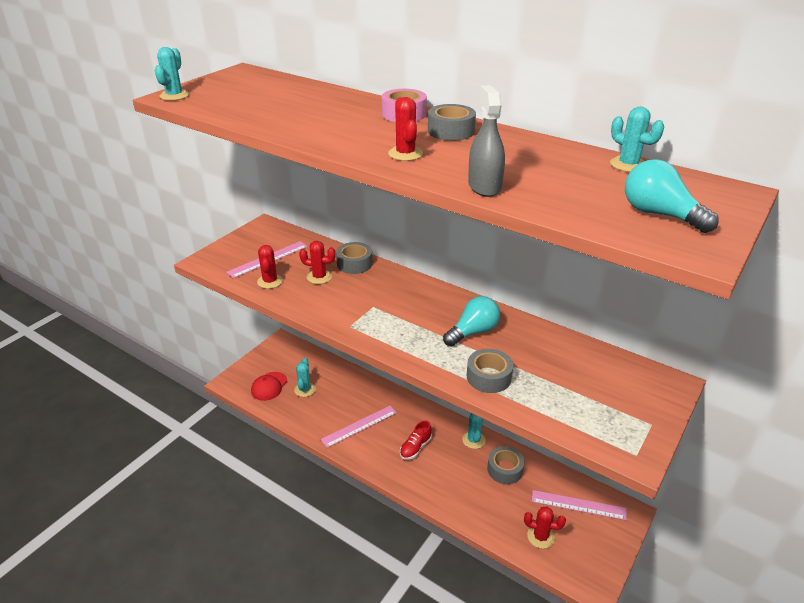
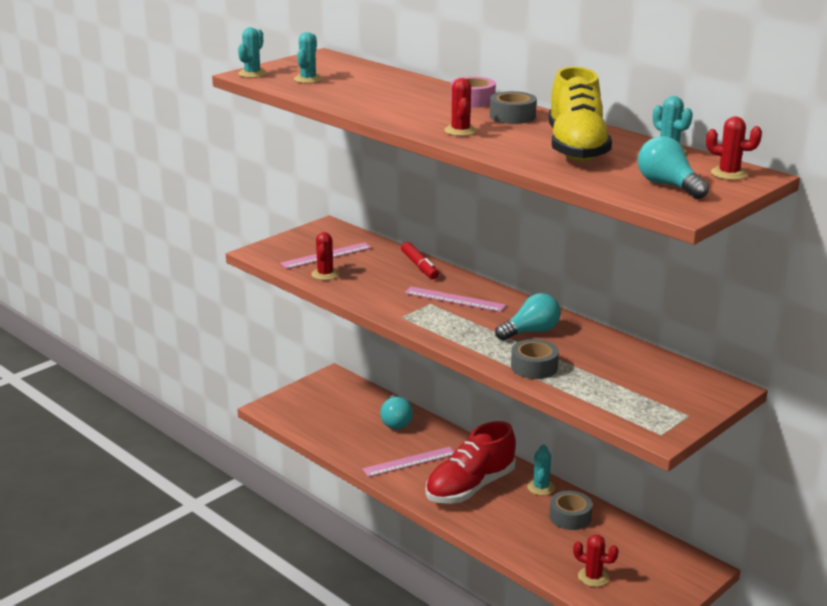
camera: 10 degrees right, 10 degrees down
red cap [251,372,287,401] -> none
turquoise cactus [294,358,316,397] -> turquoise cactus moved to [294,32,323,84]
red cactus [299,241,336,284] -> red cactus moved to [706,117,762,180]
grey tape [336,242,373,274] -> red marker [401,242,439,279]
red shoe [400,421,432,460] -> red shoe [426,421,516,504], size x2.17
grey spray bottle [468,85,505,197] -> none
pink ruler [532,490,627,520] -> pink ruler moved to [405,287,506,312]
none -> turquoise light bulb [380,395,413,429]
none -> yellow shoe [549,67,612,161]

